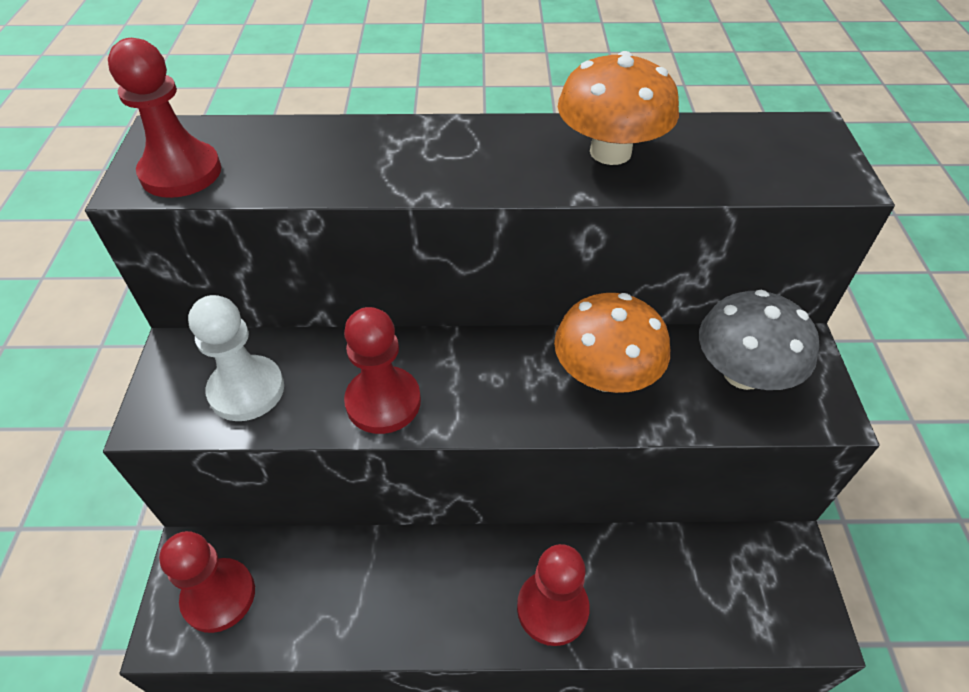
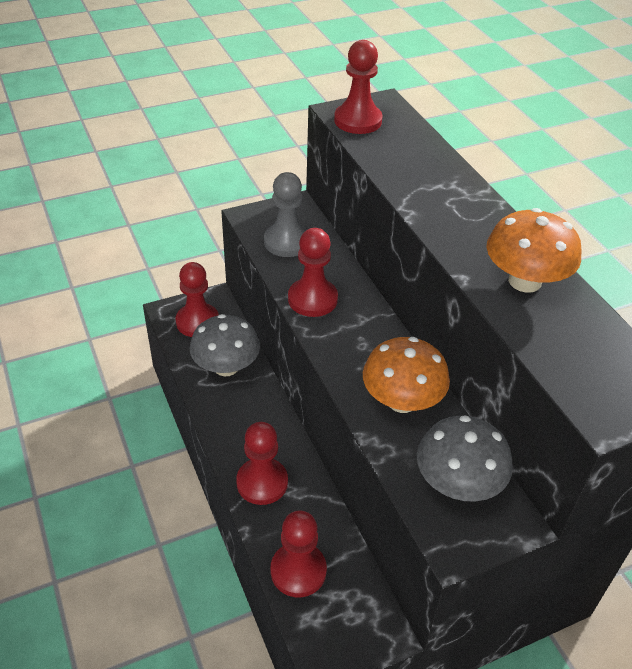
camera: 65 degrees right, 5 degrees down
white pawn [188,295,284,421] -> grey pawn [264,172,307,257]
none -> grey mushroom [190,314,260,376]
none -> red pawn [271,511,327,597]

